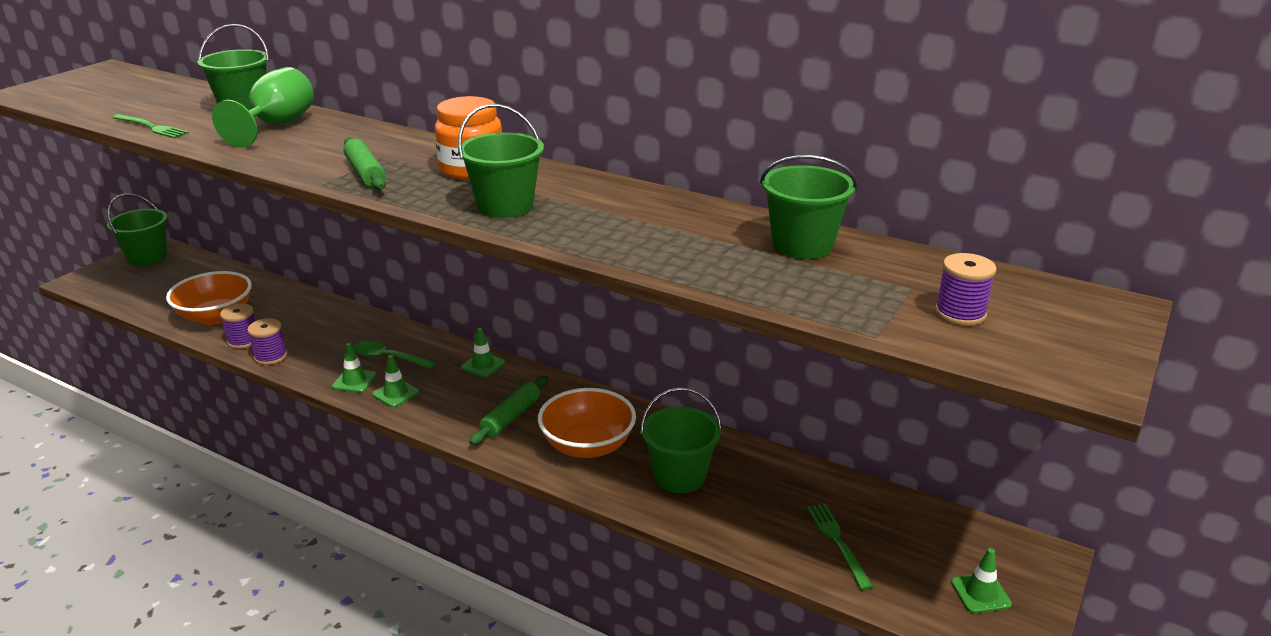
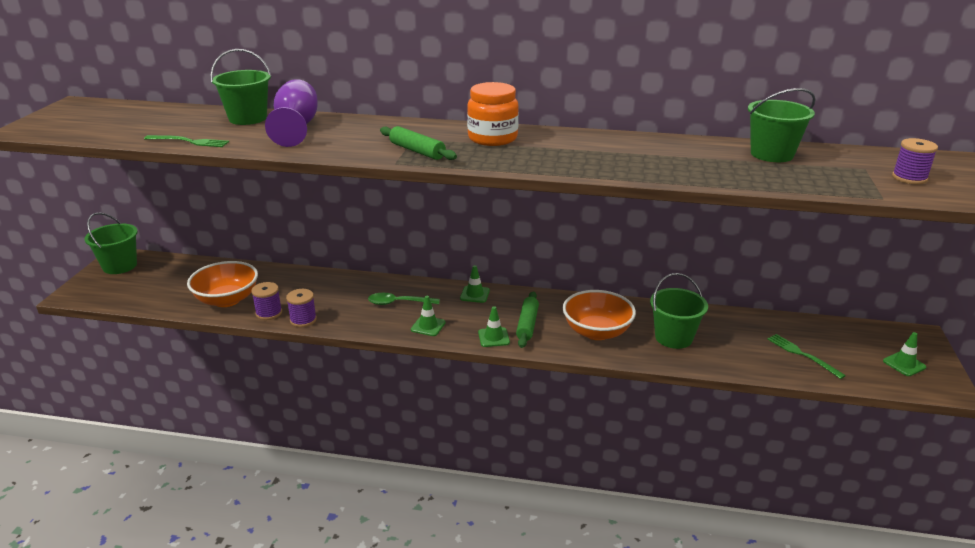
camera: 20 degrees left, 0 degrees up
green goblet [212,67,314,148] -> purple goblet [265,79,318,147]
green traffic cone [332,343,377,393] -> green traffic cone moved to [478,306,510,347]
green bucket [458,104,544,218] -> none

